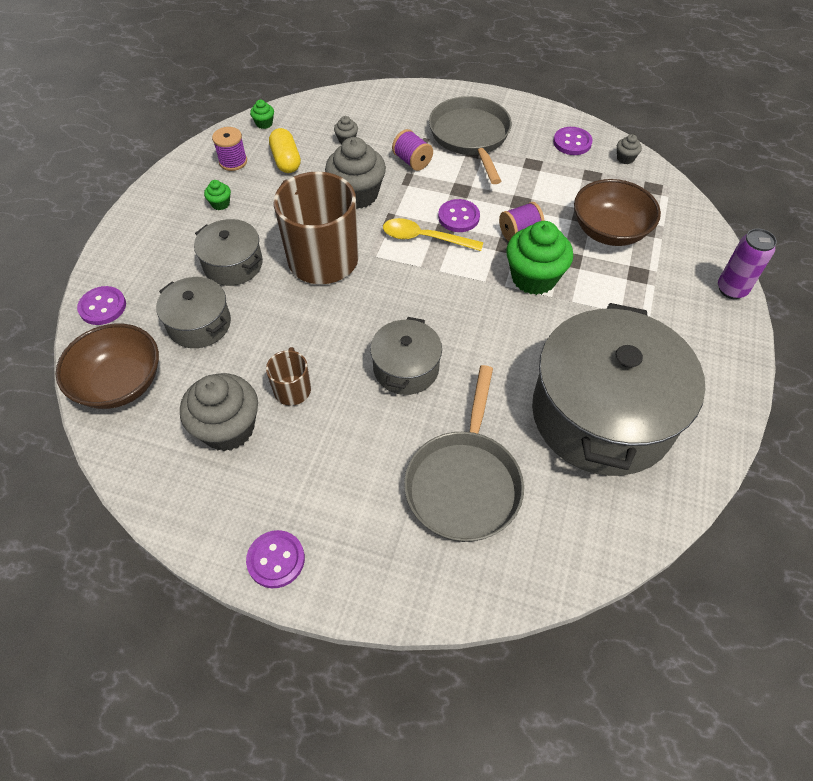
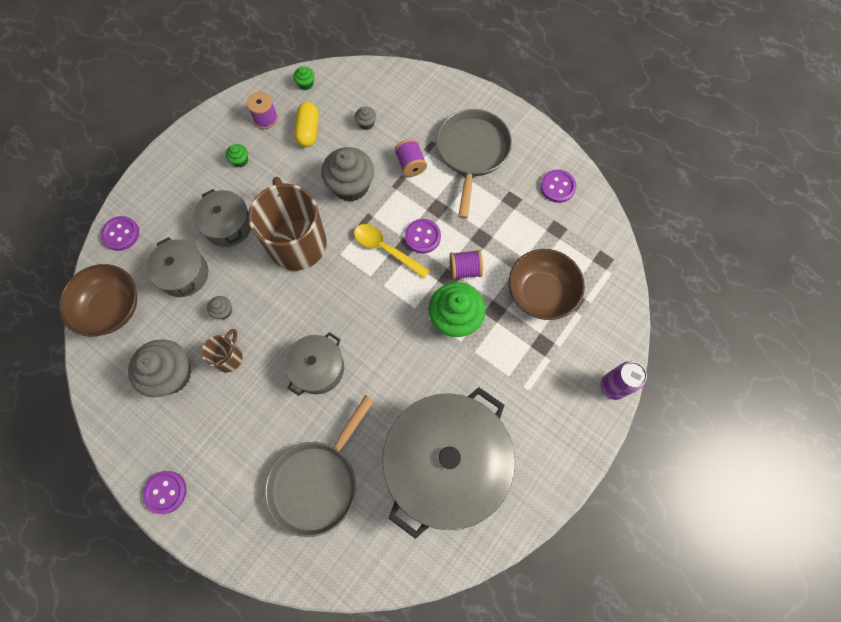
camera: 20 degrees right, 15 degrees up
grey cupcake [617,134,642,164] -> grey cupcake moved to [207,296,232,319]

